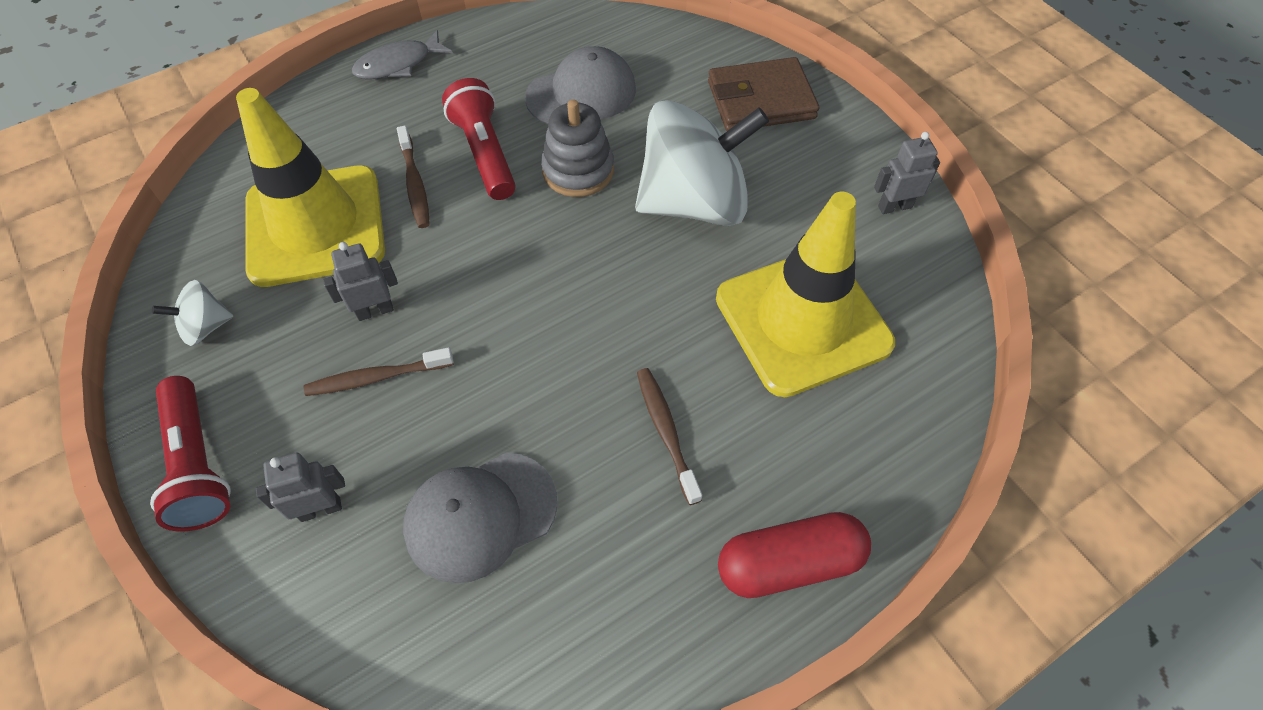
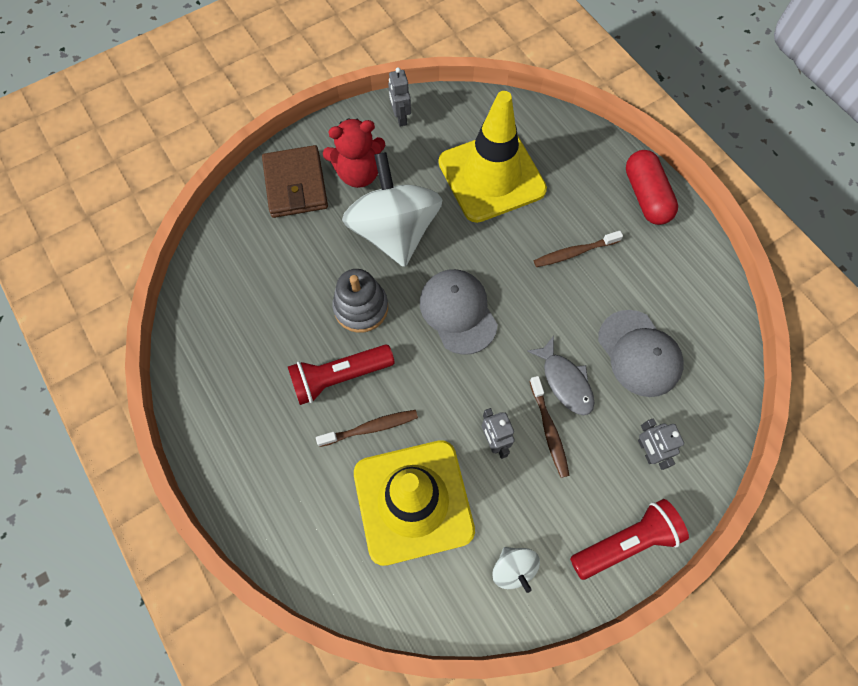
camera: 90 degrees left, 10 degrees up
grey fish [352,30,453,79] -> grey fish moved to [527,336,594,415]
grey cap [525,46,636,124] -> grey cap moved to [420,269,498,355]
none -> red teddy bear [323,118,385,188]

